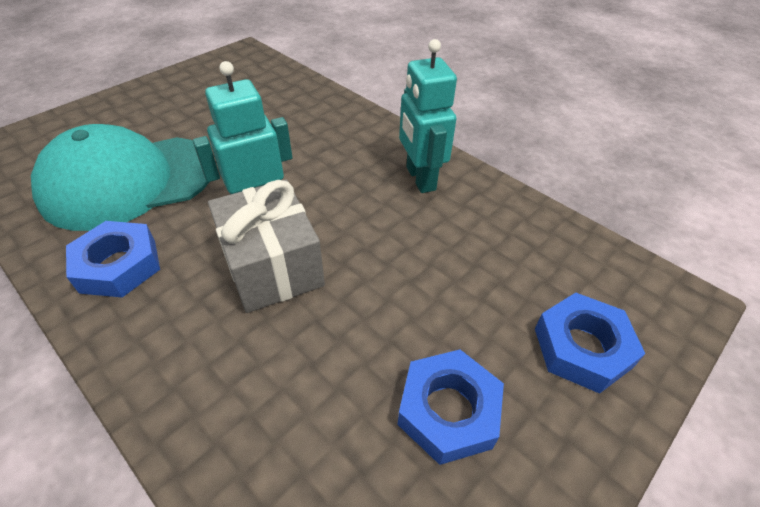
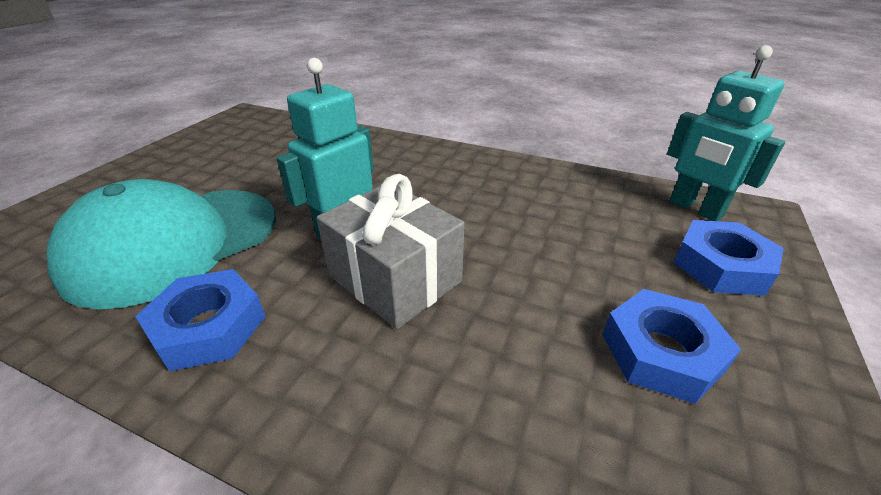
camera: 20 degrees left, 10 degrees down
turquoise robot [399,39,457,193] -> turquoise robot moved to [667,45,785,221]

